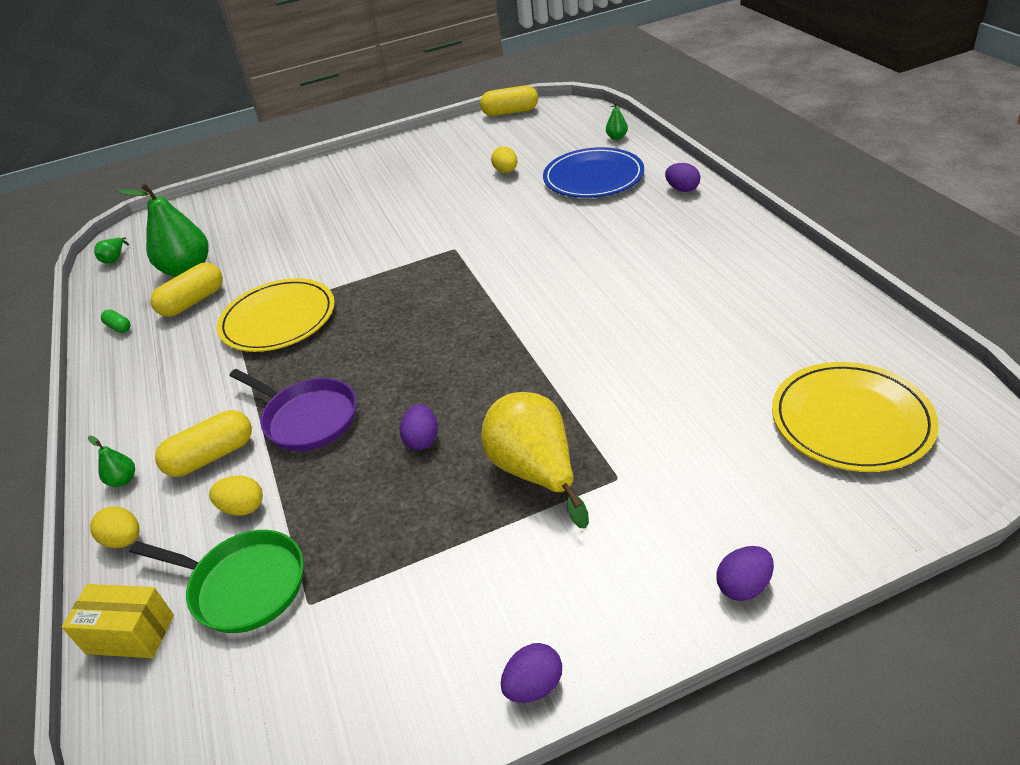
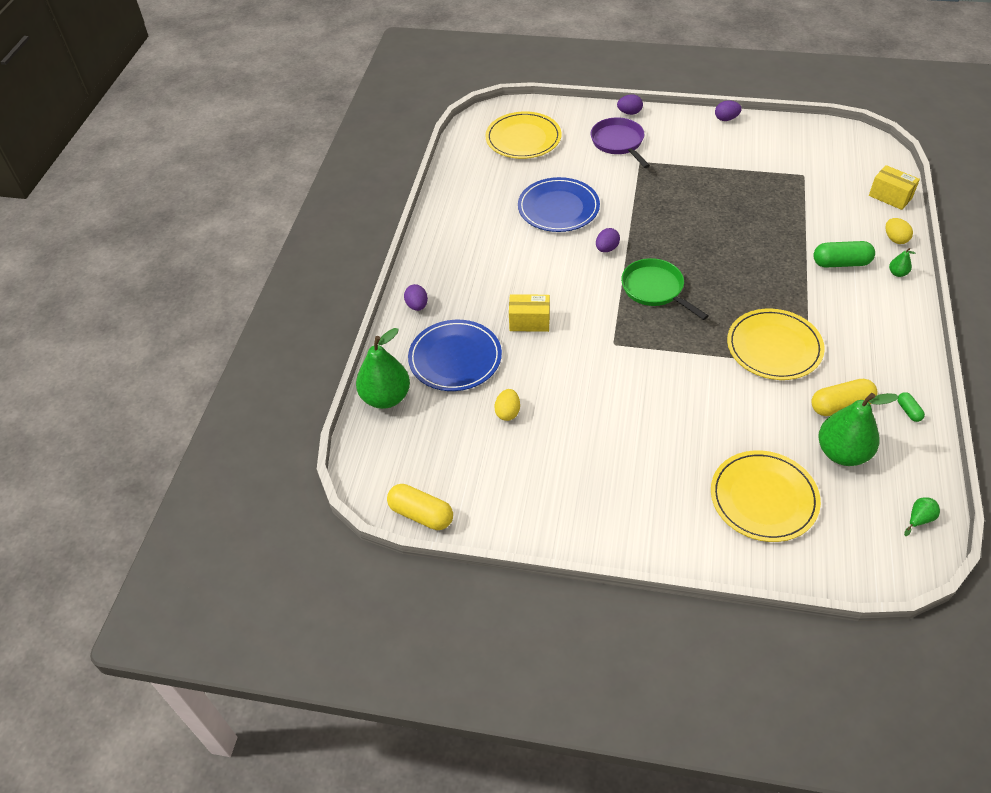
camera: 150 degrees left, 10 degrees up
green pan [129,530,304,633] -> green pan moved to [621,258,708,320]
yellow capsule [155,410,252,477] -> green capsule [813,241,875,268]
yellow egg [209,475,263,516] -> none
purple pan [230,369,356,451] -> purple pan moved to [591,117,650,168]
purple egg [400,404,438,450] -> purple egg moved to [596,228,620,252]
yellow pear [481,392,589,528] -> none
green pear [606,103,628,140] -> green pear [356,328,410,409], size x2.34
none -> yellow box [509,294,550,332]
none -> blue plate [518,177,600,232]
none -> yellow plate [711,450,821,542]

